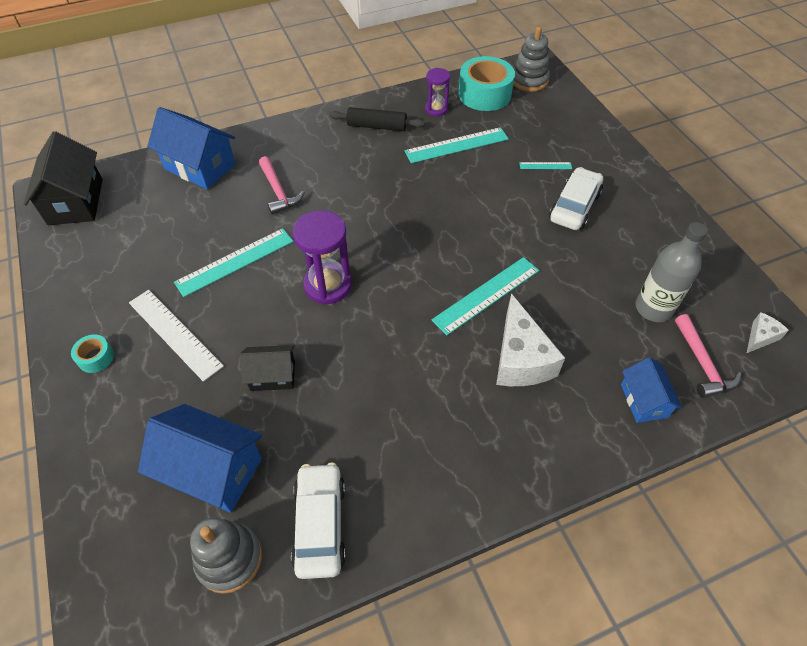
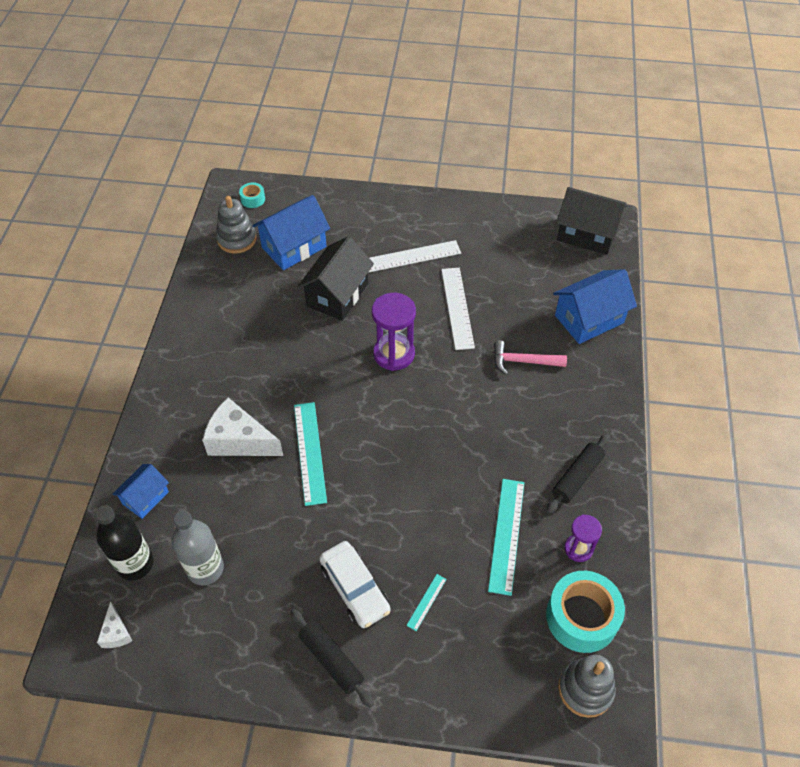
camera: 120 degrees right, 0 degrees up
turquoise tape [71,334,114,373] -> turquoise tape moved to [239,182,265,208]
turquoise ruler [174,228,294,297] -> white ruler [441,268,475,350]
black house [240,345,295,391] -> black house [297,236,374,321], size x1.70
white car [291,462,346,579] -> none
blue house [621,357,682,423] -> blue house turned 75 degrees counterclockwise [113,464,169,519]
pink hammer [675,314,742,398] -> black bottle [95,505,154,581]
none -> black rolling pin [290,609,374,708]

